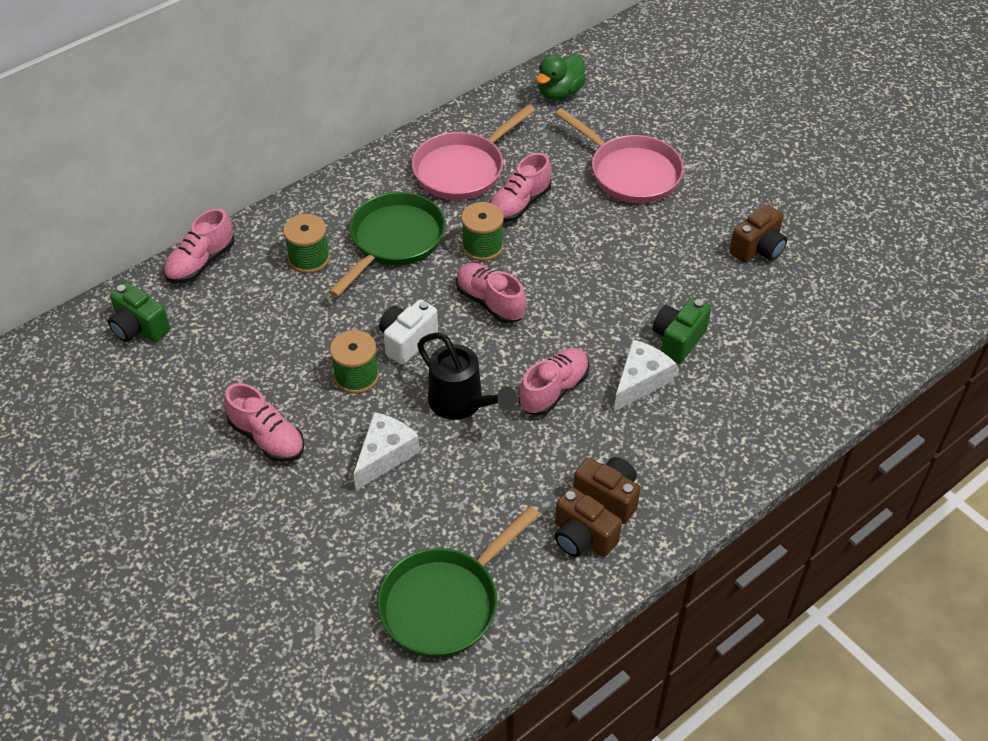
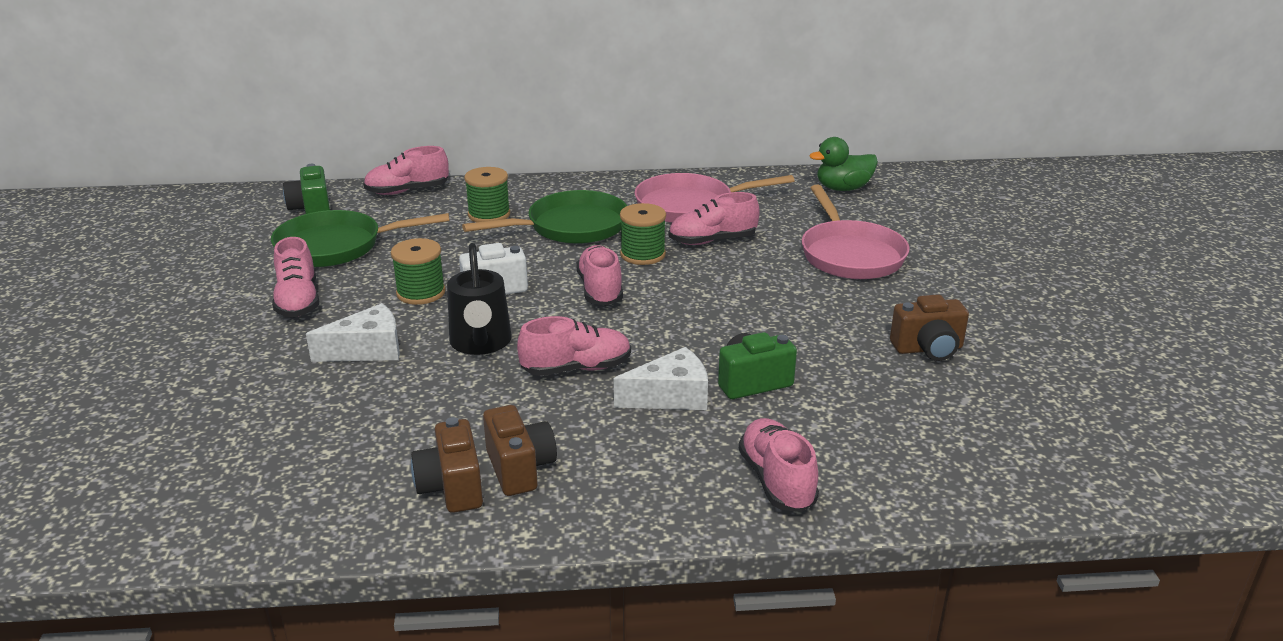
camera: 35 degrees right, 20 degrees down
green pan [377,506,540,657] -> green pan moved to [271,210,450,267]
none -> pink shoe [739,418,819,512]

